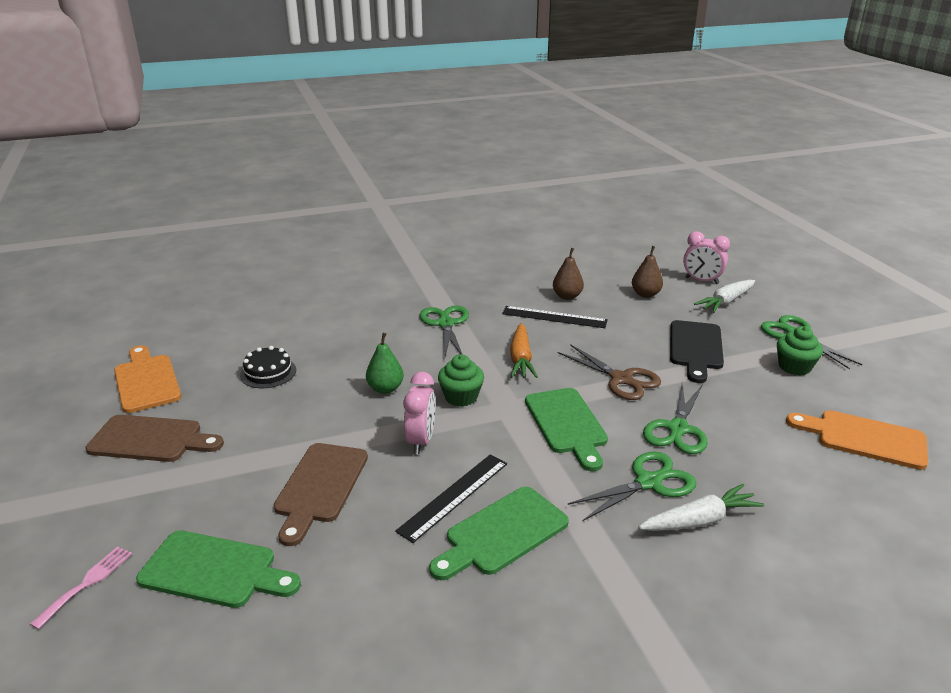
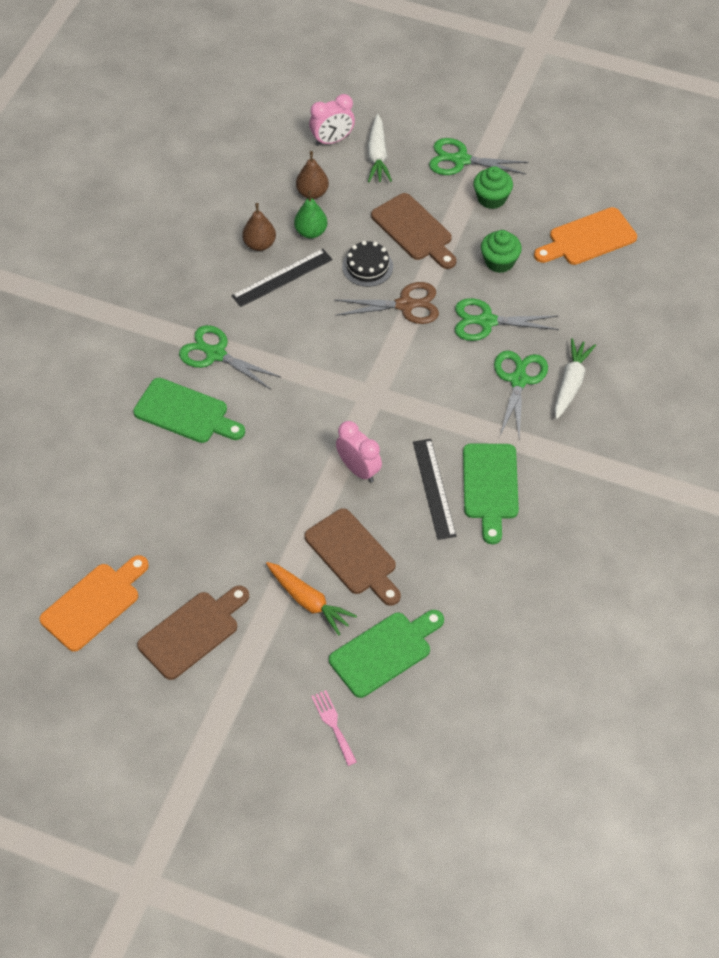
camera: 50 degrees left, 25 degrees up
orange cutting board [114,345,181,413] -> orange cutting board turned 120 degrees clockwise [39,555,149,652]
black cake [240,346,296,388] -> black cake moved to [342,241,393,287]
green pear [366,333,404,394] -> green pear moved to [294,190,327,239]
green cupcake [438,355,484,406] -> green cupcake moved to [481,230,522,273]
orange carrot [510,323,538,378] -> orange carrot moved to [266,562,357,636]
green cutting board [525,388,608,471] -> green cutting board moved to [133,378,245,443]
green scissors [643,384,708,454] -> green scissors turned 120 degrees clockwise [455,298,559,341]
black cutting board [670,320,724,383] -> brown cutting board [371,193,456,269]

